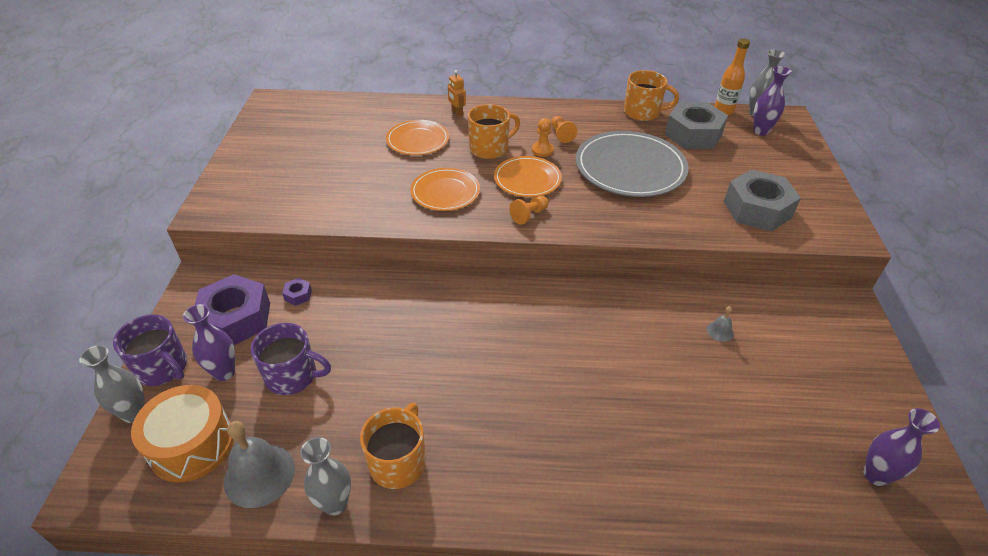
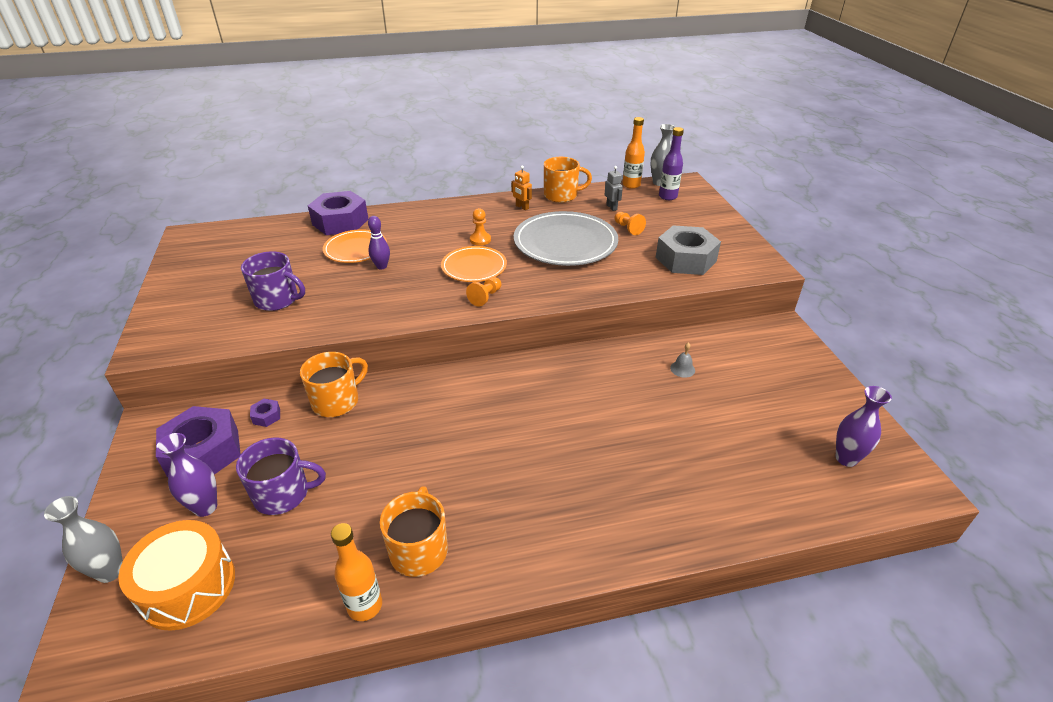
camera: 15 degrees left, 5 degrees down
purple mug [113,314,187,386] -> purple mug moved to [241,251,305,311]
grey bell [224,421,295,508] -> none
grey vase [300,437,351,516] -> orange bottle [331,523,382,621]
orange plate [410,168,480,211] -> none
orange robot [448,70,466,117] -> orange robot moved to [511,166,532,210]
orange mug [468,104,520,159] -> orange mug moved to [300,352,368,417]
orange pawn [551,116,577,143] -> orange pawn moved to [615,212,646,235]
grey nut [665,102,728,149] -> grey robot [605,166,623,211]
purple vase [753,66,792,136] -> purple bottle [659,127,684,200]
none -> purple nut [308,191,368,235]
none -> purple bowling pin [368,216,390,269]

